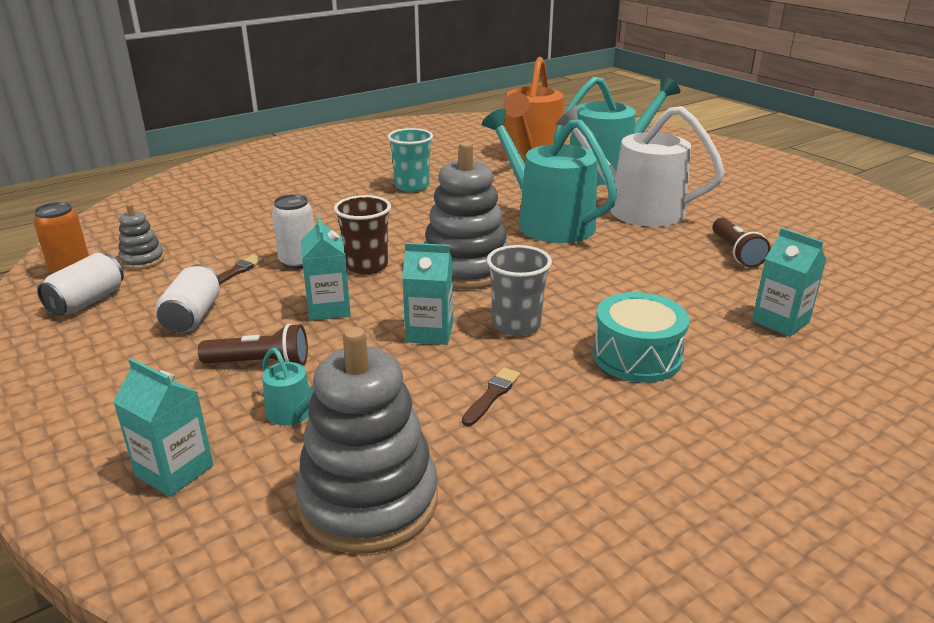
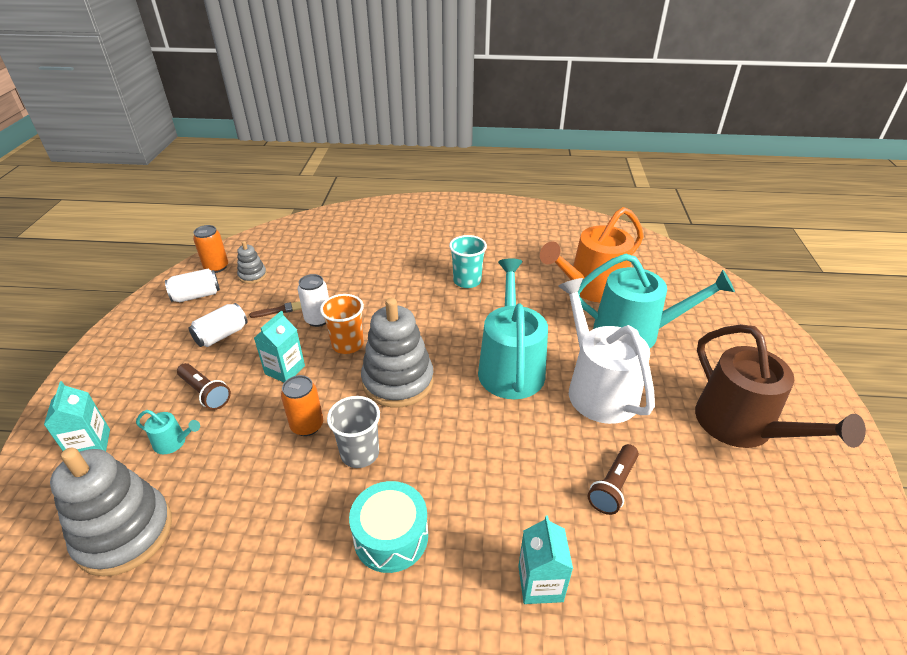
camera: 40 degrees right, 10 degrees up
turquoise watering can [262,348,315,425] -> turquoise watering can turned 75 degrees counterclockwise [136,410,200,454]
brown cup [334,195,391,274] -> orange cup [320,294,364,354]
turquoise carton [402,243,453,345] -> orange can [281,375,323,436]
brown brush [462,368,520,426] -> none
none -> brown watering can [695,324,866,448]

